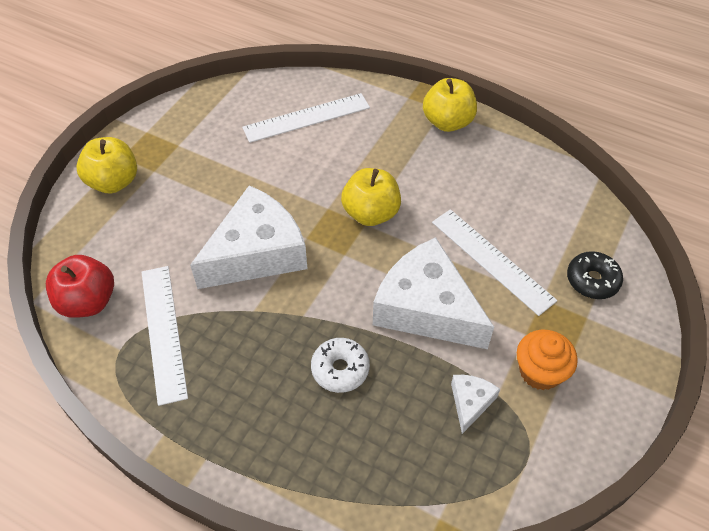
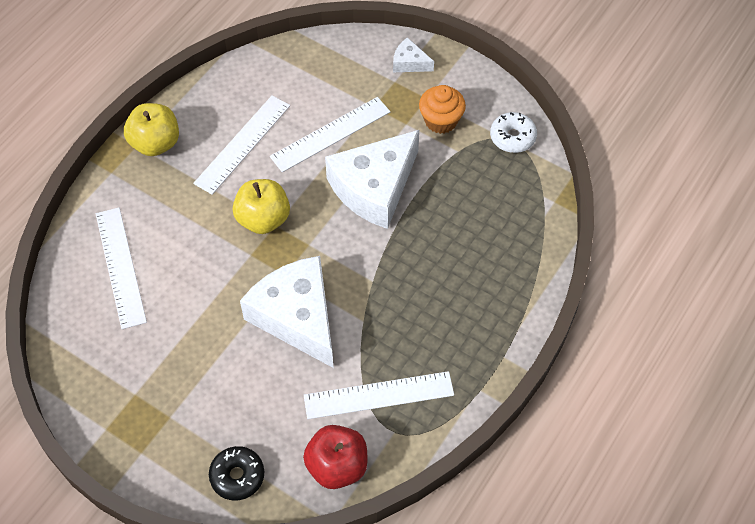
camera: 85 degrees left, 5 degrees up
yellow apple [77,137,137,193] -> none
white donut [311,338,370,393] -> white donut moved to [490,112,537,153]
white cheese [451,375,500,434] -> white cheese moved to [393,37,434,72]
black donut [567,251,623,299] -> black donut moved to [209,446,264,500]
none -> white ruler [193,95,290,195]

